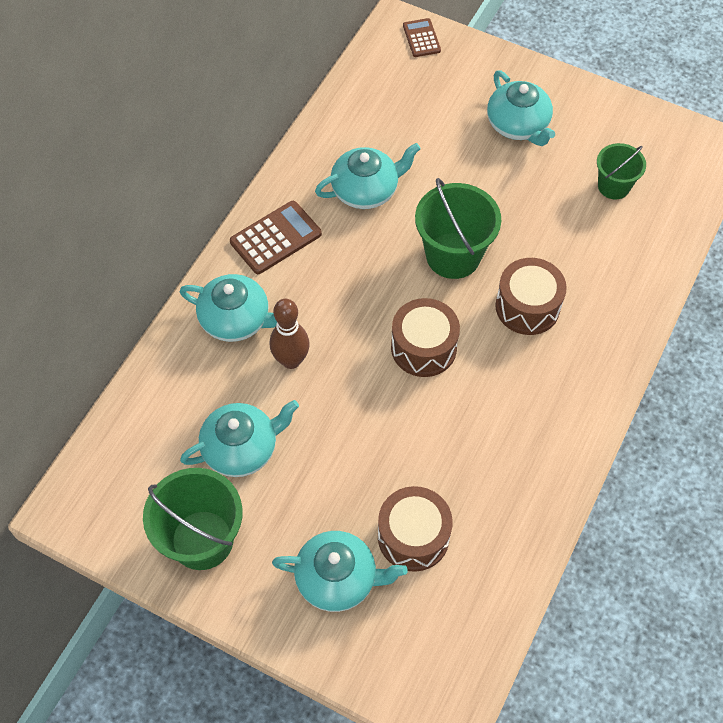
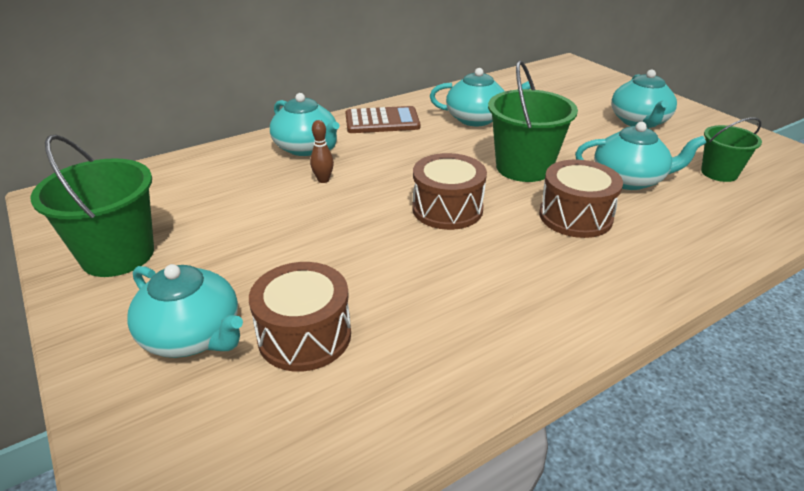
camera: 30 degrees right, 25 degrees down
turquoise teapot [180,400,299,477] -> turquoise teapot moved to [575,122,707,190]
brown bowling pin [270,299,310,369] -> brown bowling pin [310,120,334,183], size x0.59
brown calculator [403,18,441,57] -> none

